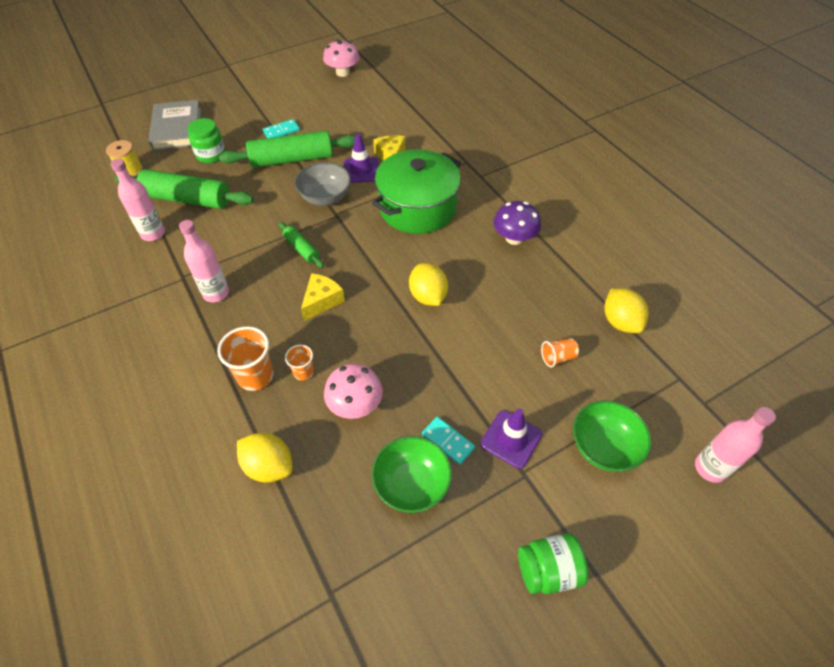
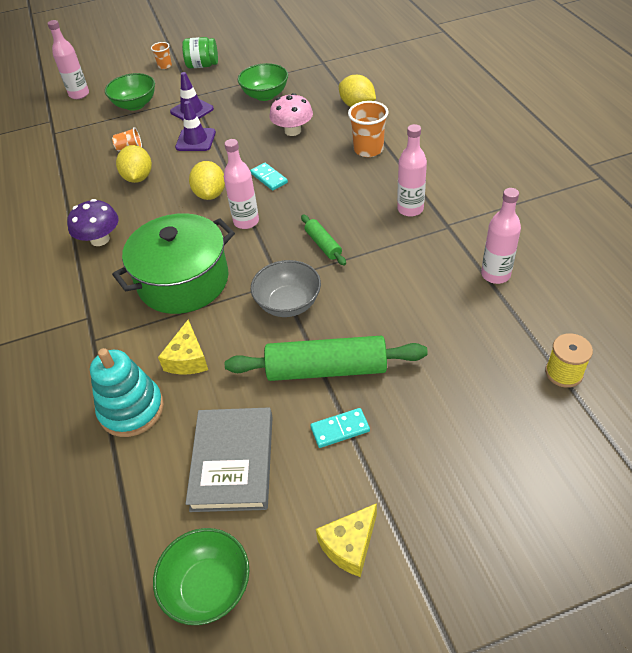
camera: 165 degrees left, 5 degrees down
green rolling pin [115,169,254,209] -> none
grey book [148,100,202,151] -> grey book moved to [185,407,273,512]
green jar [188,118,226,163] -> none
orange cup [285,345,314,380] -> orange cup moved to [151,42,172,69]
yellow cheese [301,273,345,321] -> yellow cheese moved to [316,503,377,577]
pink mushroom [323,40,360,77] -> green bowl [153,528,249,625]
purple traffic cone [344,134,378,183] -> purple traffic cone moved to [175,101,216,151]
turquoise domino [422,417,475,465] -> turquoise domino moved to [250,163,288,191]
yellow lemon [605,288,649,333] -> yellow lemon moved to [116,145,152,183]
none -> turquoise stacking toy [90,348,164,437]
none -> pink bottle [224,139,259,229]

